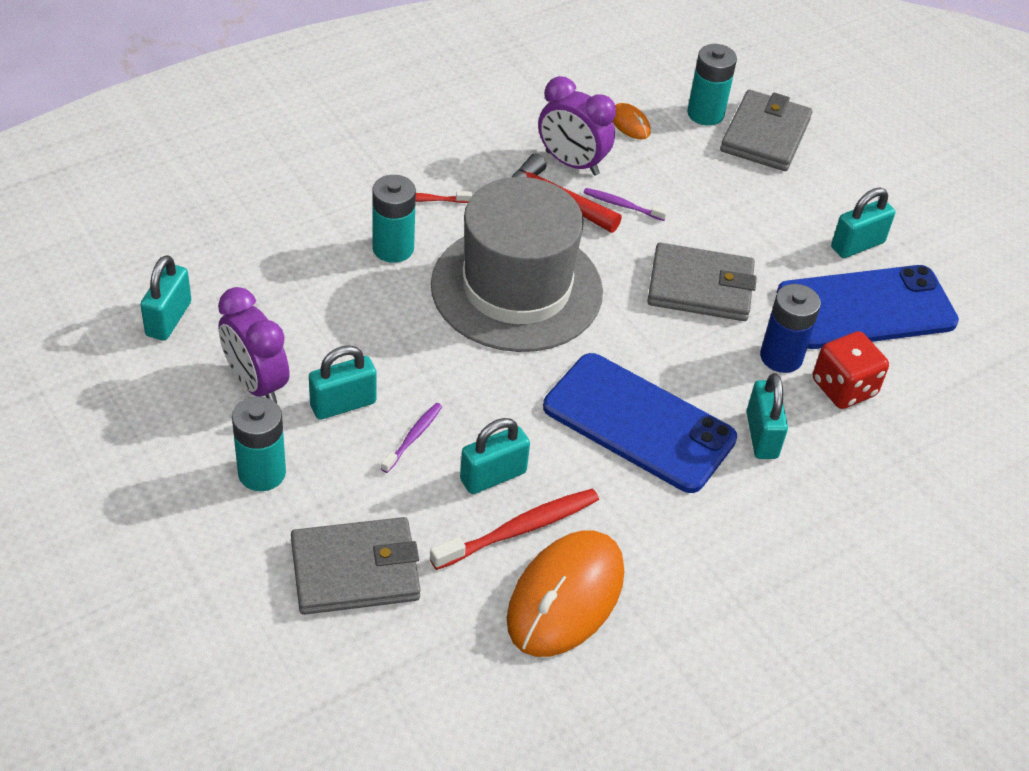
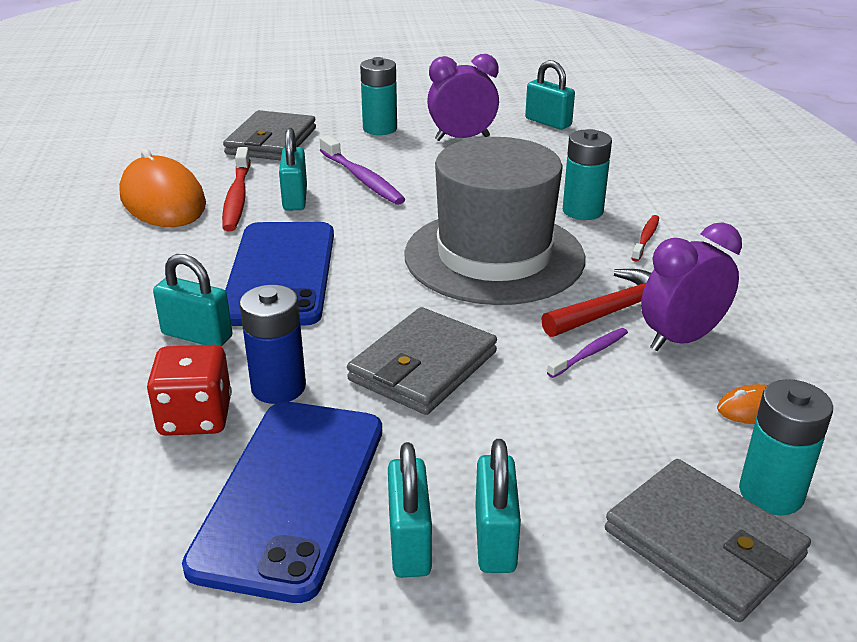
camera: 120 degrees right, 15 degrees down
turquoise padlock [309,345,377,420] -> turquoise padlock moved to [475,439,521,573]
purple toothbrush [381,403,442,473] -> purple toothbrush [319,135,405,205], size x1.78
blue phone [543,353,737,493] -> blue phone turned 60 degrees counterclockwise [225,222,334,326]

